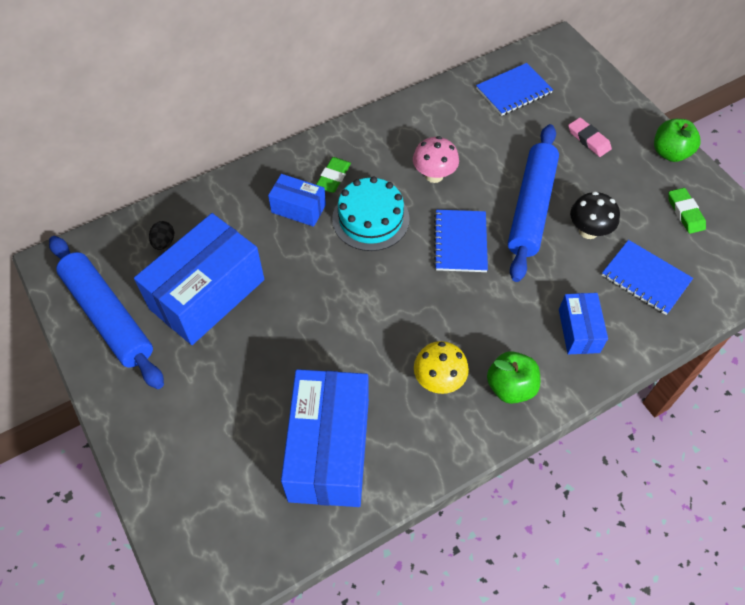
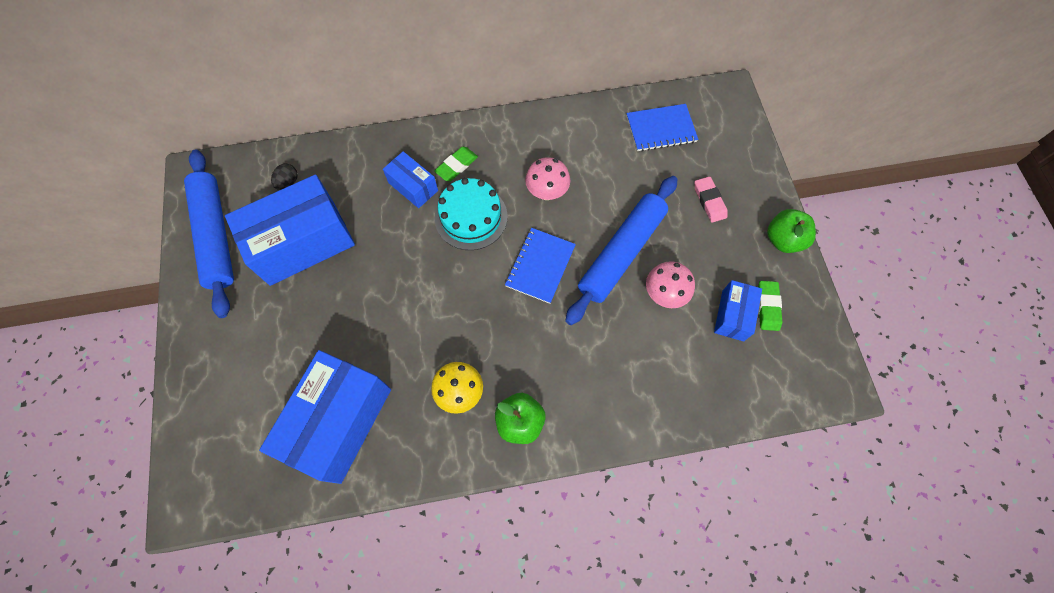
camera: 20 degrees right, 10 degrees up
blue box [559,293,608,354] -> blue box moved to [714,280,762,341]
black mushroom [570,191,620,239] -> pink mushroom [646,261,695,308]
blue notebook [602,240,693,315] -> none

